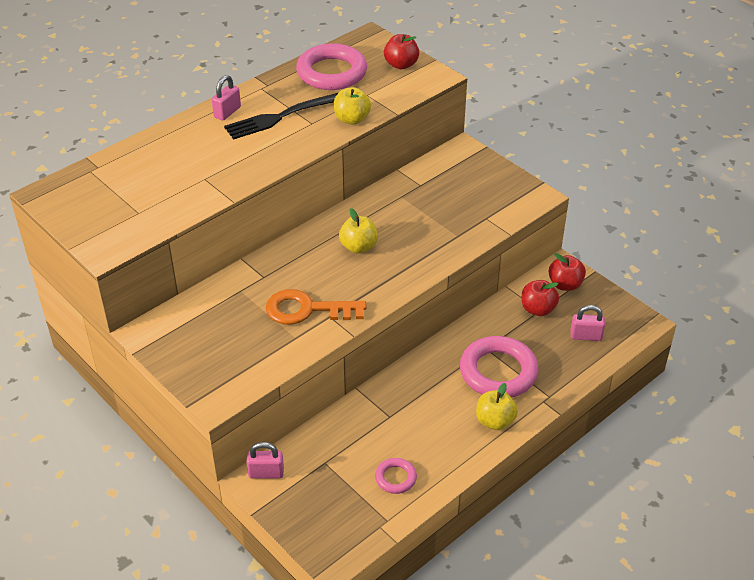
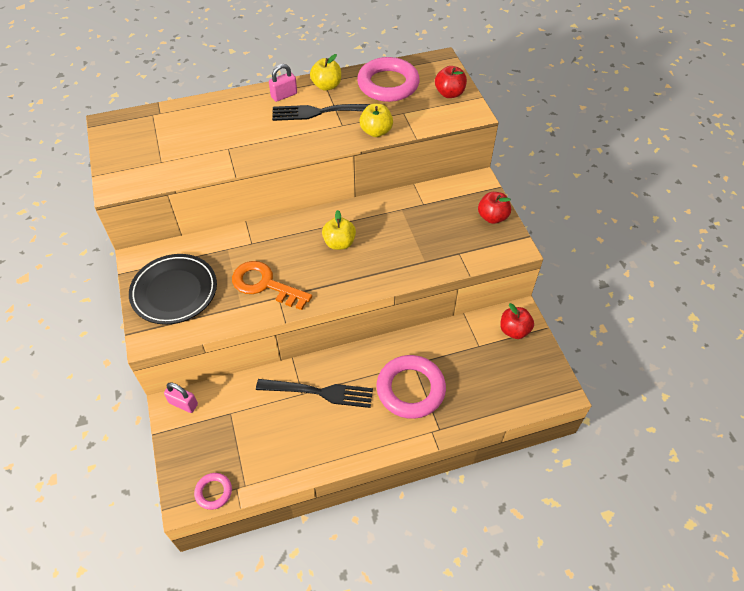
camera: 25 degrees right, 10 degrees up
pink ring [375,458,417,494] -> pink ring moved to [194,473,232,510]
yellow apple [476,383,518,430] -> yellow apple moved to [310,54,341,91]
red apple [522,280,559,316] -> red apple moved to [478,192,511,224]
pink padlock [570,305,605,341] -> none
none -> black plate [129,254,217,325]
none -> black fork [256,379,373,408]

